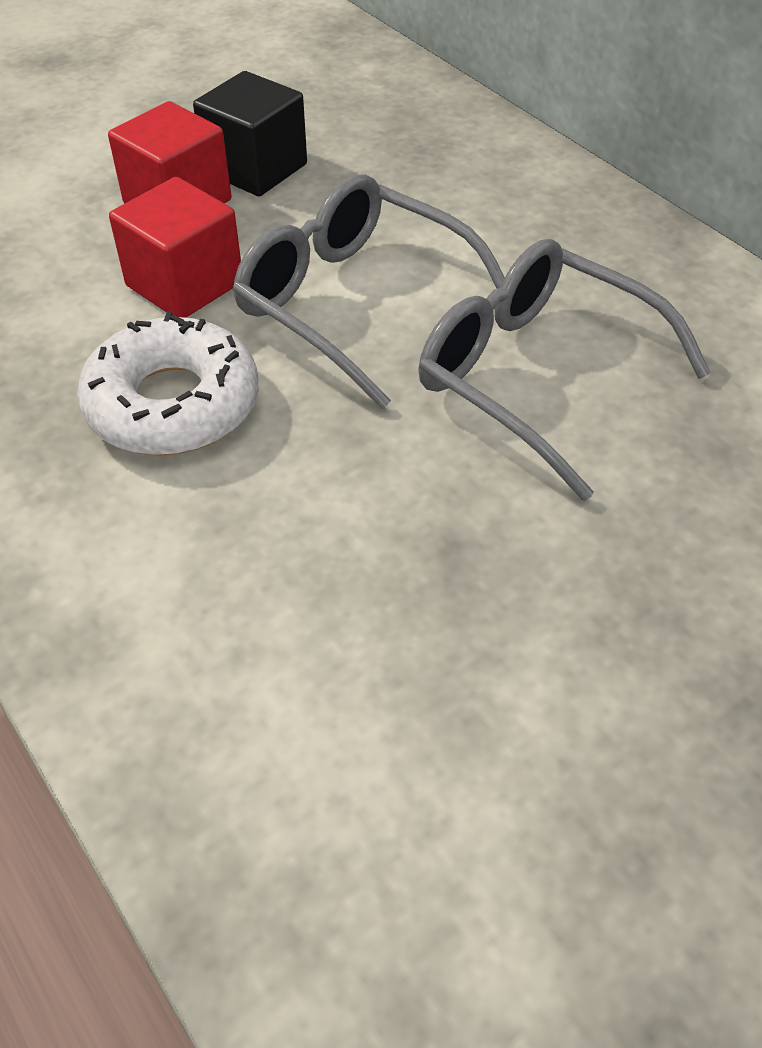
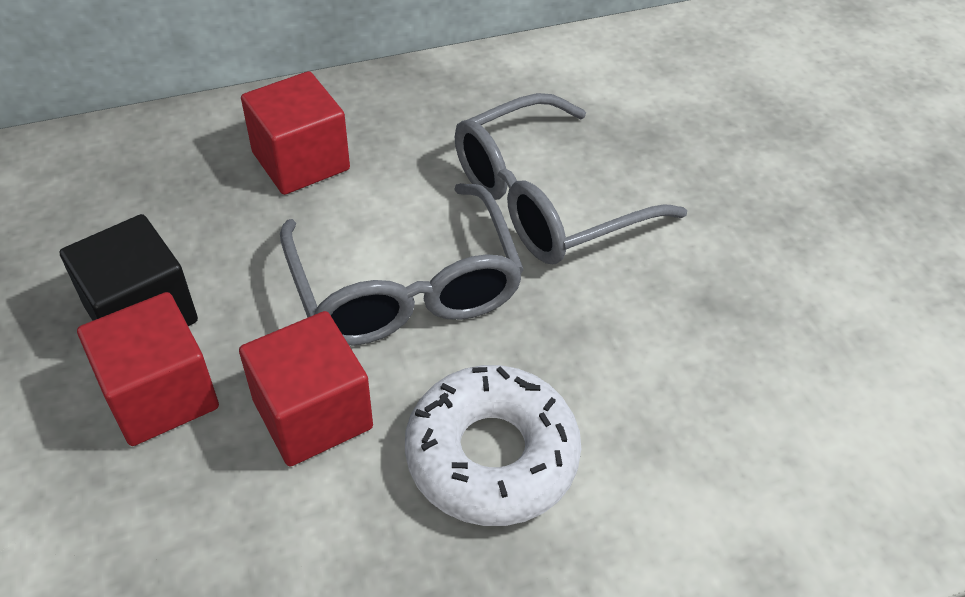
camera: 75 degrees left, 0 degrees up
grey glasses [232,174,505,409] -> grey glasses turned 75 degrees counterclockwise [280,183,524,346]
none -> red cube [241,71,350,195]

